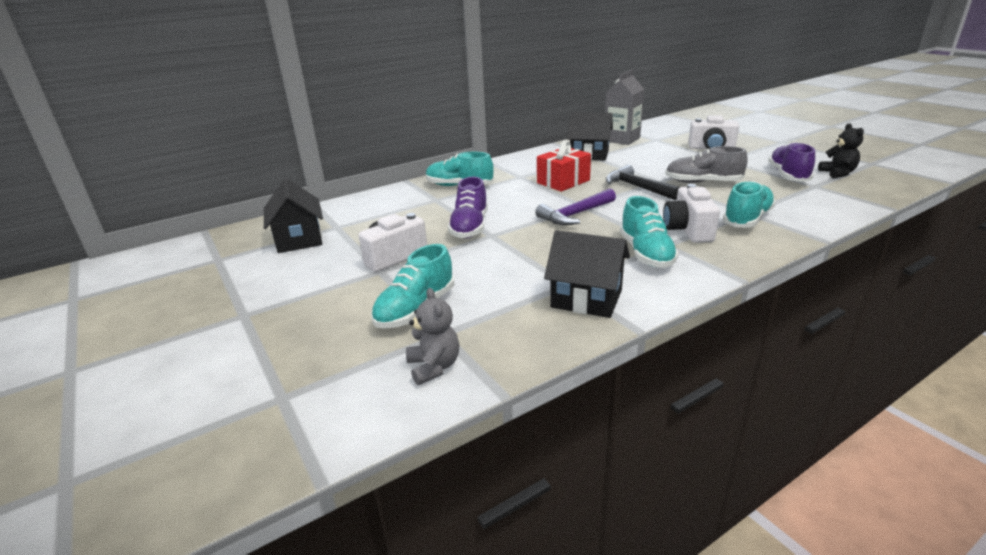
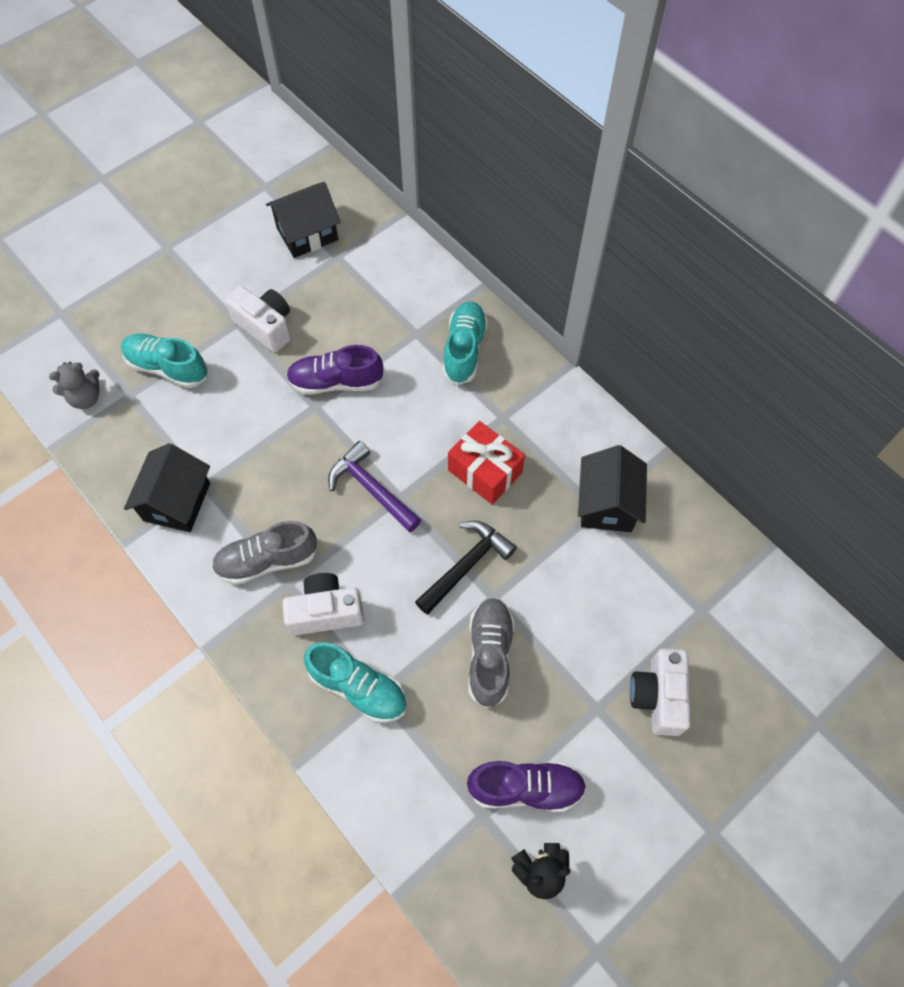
camera: 80 degrees right, 35 degrees up
grey carton [605,70,644,145] -> none
turquoise shoe [620,196,679,268] -> grey shoe [211,521,318,585]

